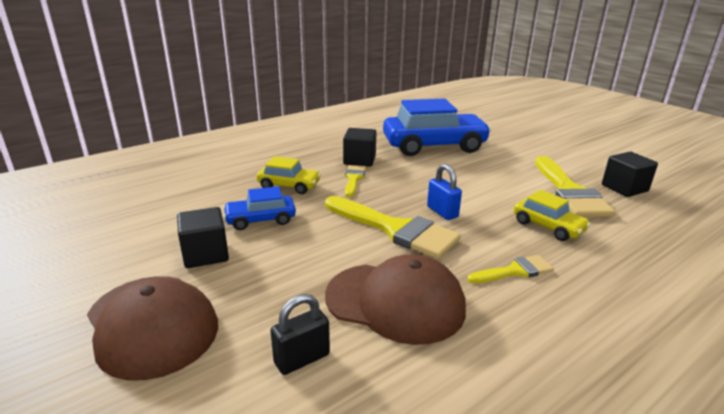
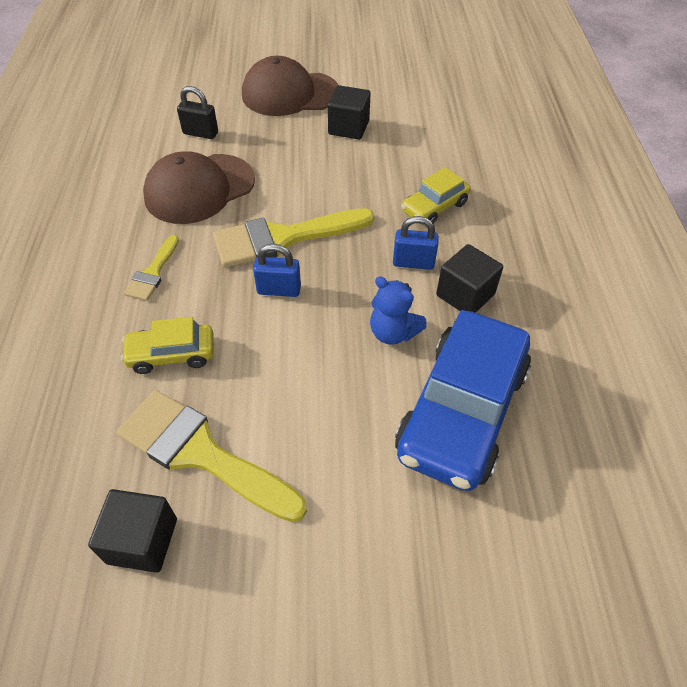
camera: 125 degrees right, 25 degrees up
blue car [223,186,296,230] -> none
black padlock [270,294,330,375] -> black padlock turned 75 degrees counterclockwise [177,86,218,139]
yellow brush [345,165,366,197] -> blue padlock [393,216,439,270]
none -> blue teddy bear [370,276,426,345]

